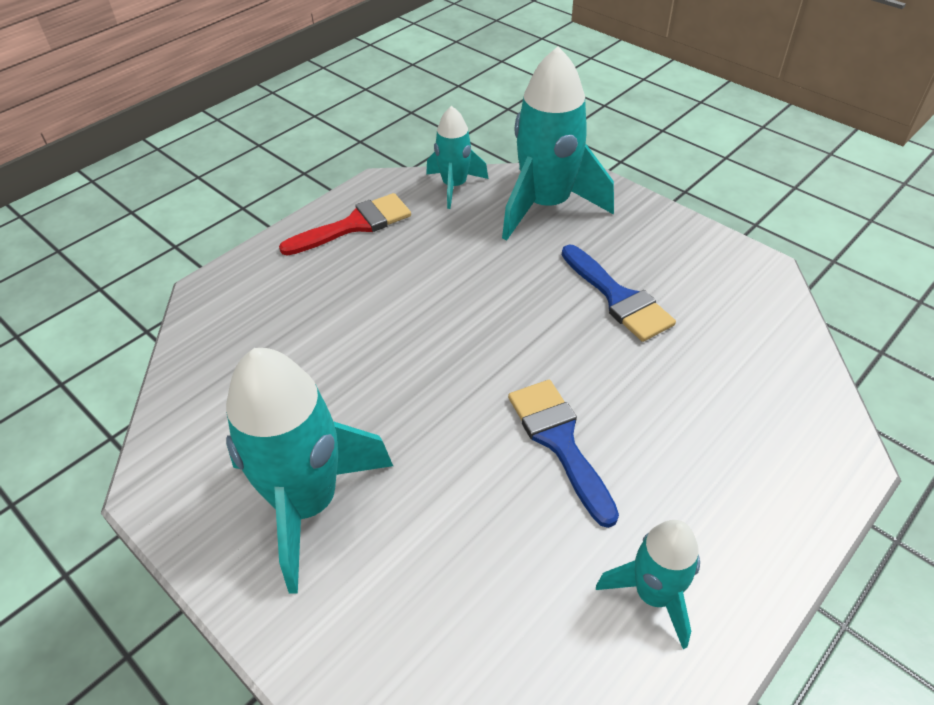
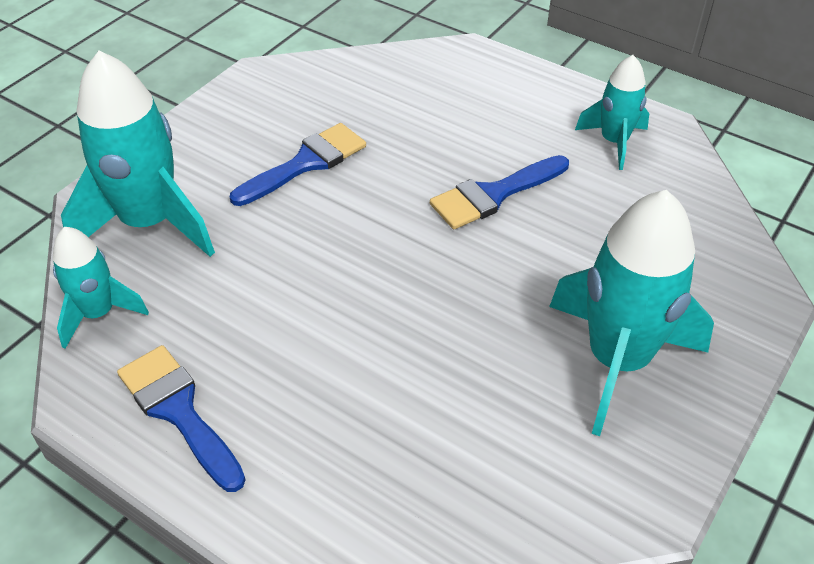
camera: 100 degrees left, 0 degrees up
red brush [279,193,411,256] -> blue brush [117,345,246,492]

